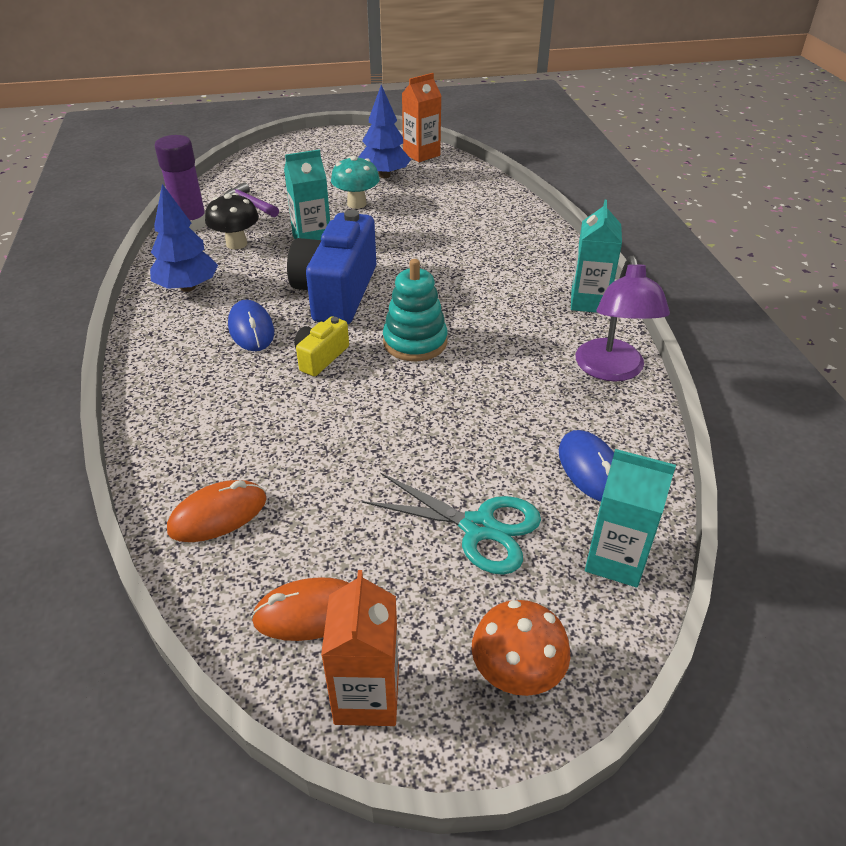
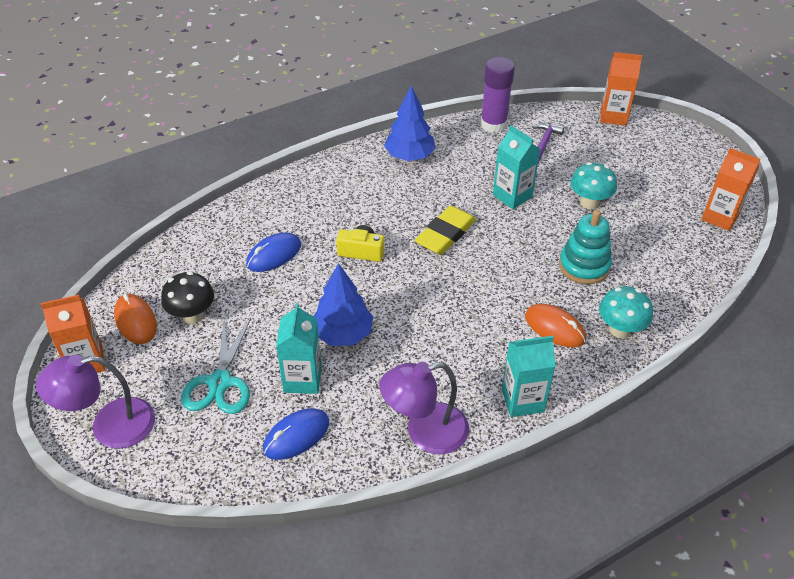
camera: 70 degrees right, 5 degrees up
orange mouse [167,480,267,542] -> orange mouse moved to [525,304,586,347]
black mushroom [205,193,259,250] -> black mushroom moved to [161,271,214,324]
blue mouse [228,300,274,351] -> blue mouse moved to [246,233,301,272]
blue camera [287,210,376,324] -> yellow eraser [415,206,476,255]
blue tree [358,85,411,178] -> blue tree moved to [313,263,373,346]
turquoise stacking toy [383,259,448,361] -> turquoise stacking toy moved to [559,210,612,284]
orange mushroom [472,600,570,696] -> purple lamp [36,355,155,449]
turquoise carton [585,449,676,588] -> turquoise carton moved to [276,303,322,394]
none -> turquoise mushroom [599,286,653,338]
none -> orange carton [600,52,642,126]

